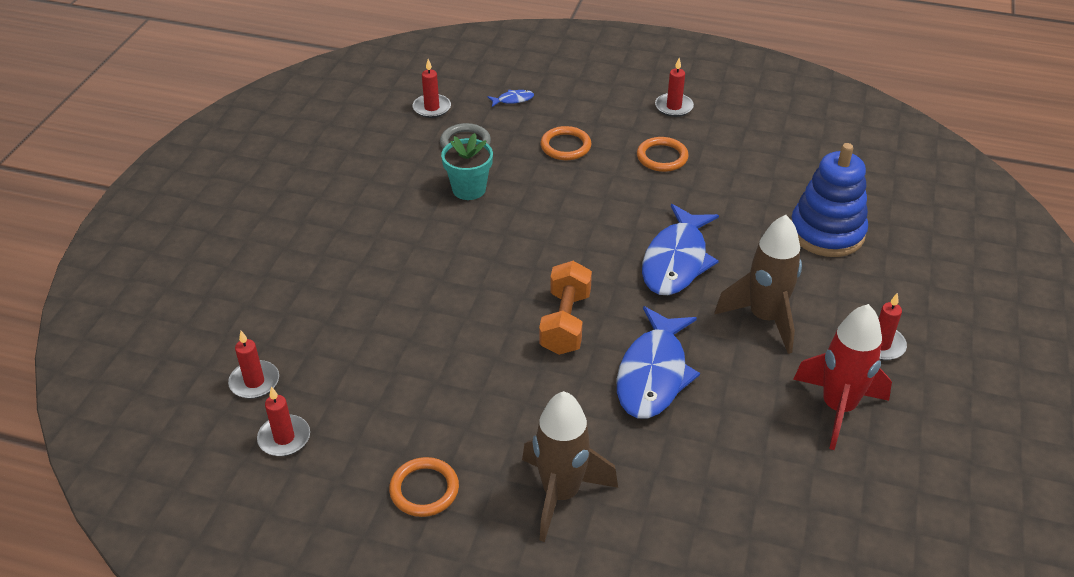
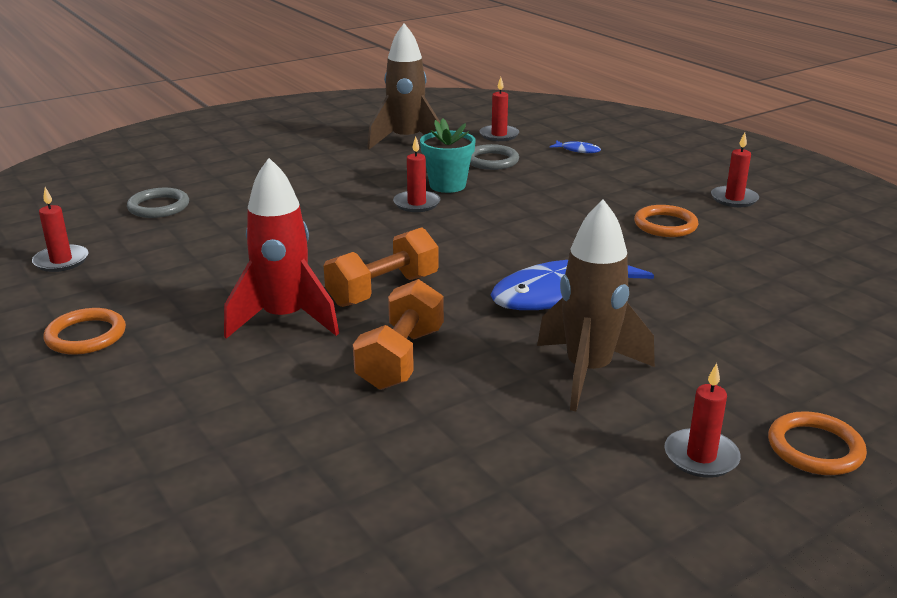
camera: 40 degrees right, 15 degrees down
red candle [228,331,279,399] -> red candle moved to [393,136,440,212]
brown rocket [522,391,618,542] -> brown rocket moved to [367,23,440,149]
orange ring [540,126,591,160] -> orange ring moved to [768,411,867,475]
blue fish [616,306,700,419] -> orange dumbbell [353,279,444,390]
blue stacking toy [791,143,868,257] -> none
red rocket [793,304,892,450] -> red rocket moved to [224,158,339,339]
none -> grey ring [127,188,189,218]

